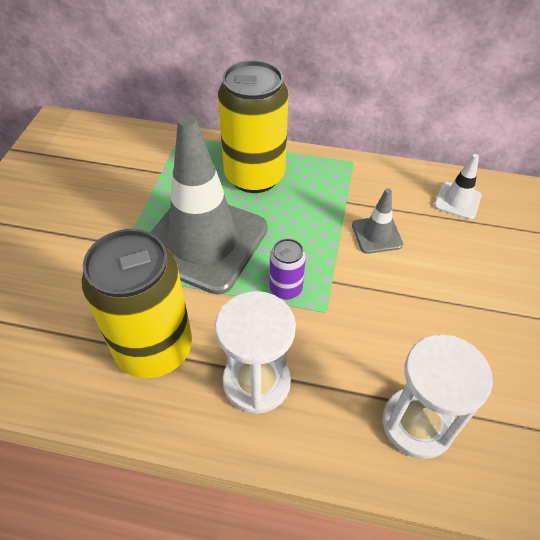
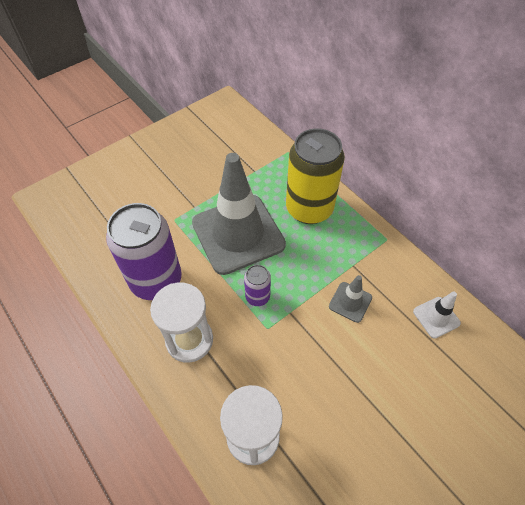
camera: 40 degrees right, 5 degrees up
yellow can [81,229,192,378] -> purple can [106,203,182,300]

